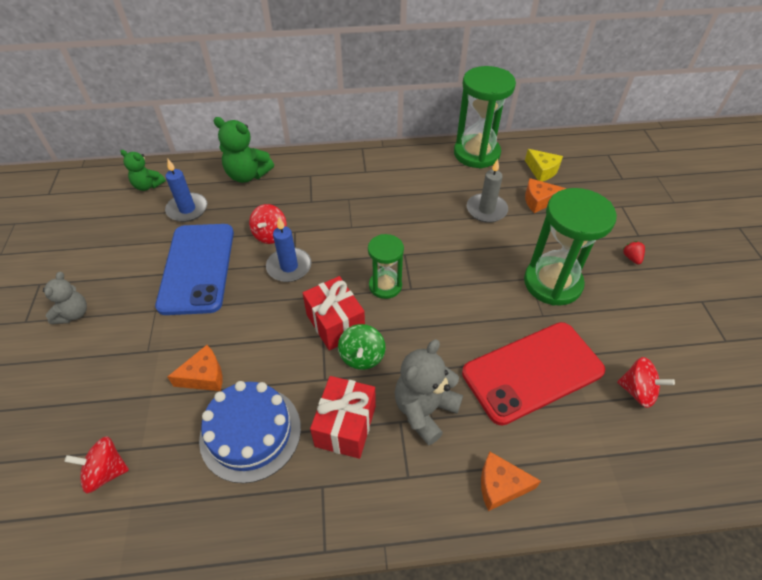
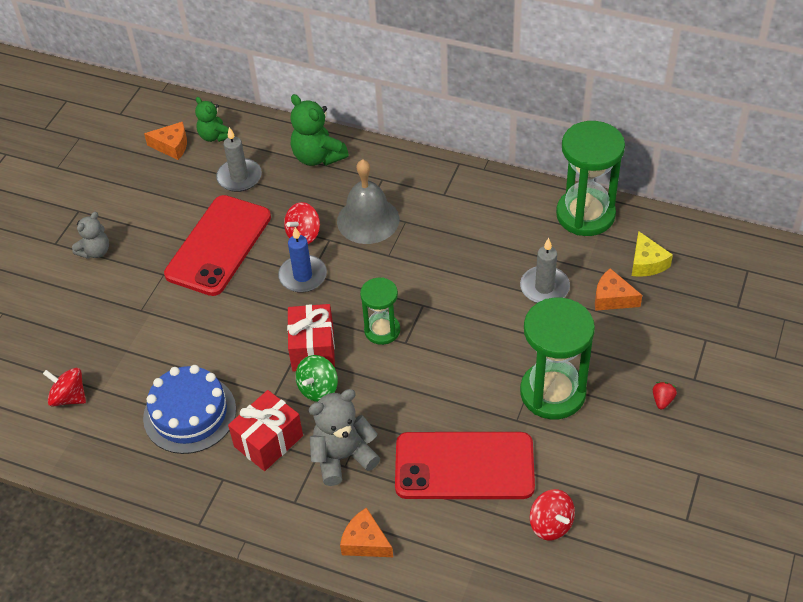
camera: 30 degrees right, 0 degrees up
blue phone [155,224,234,315] -> red phone [164,195,271,296]
blue candle [165,159,207,222] -> grey candle [216,127,262,192]
orange cheese [167,345,222,391] -> orange cheese moved to [144,122,187,160]
none -> grey bell [337,159,399,244]

